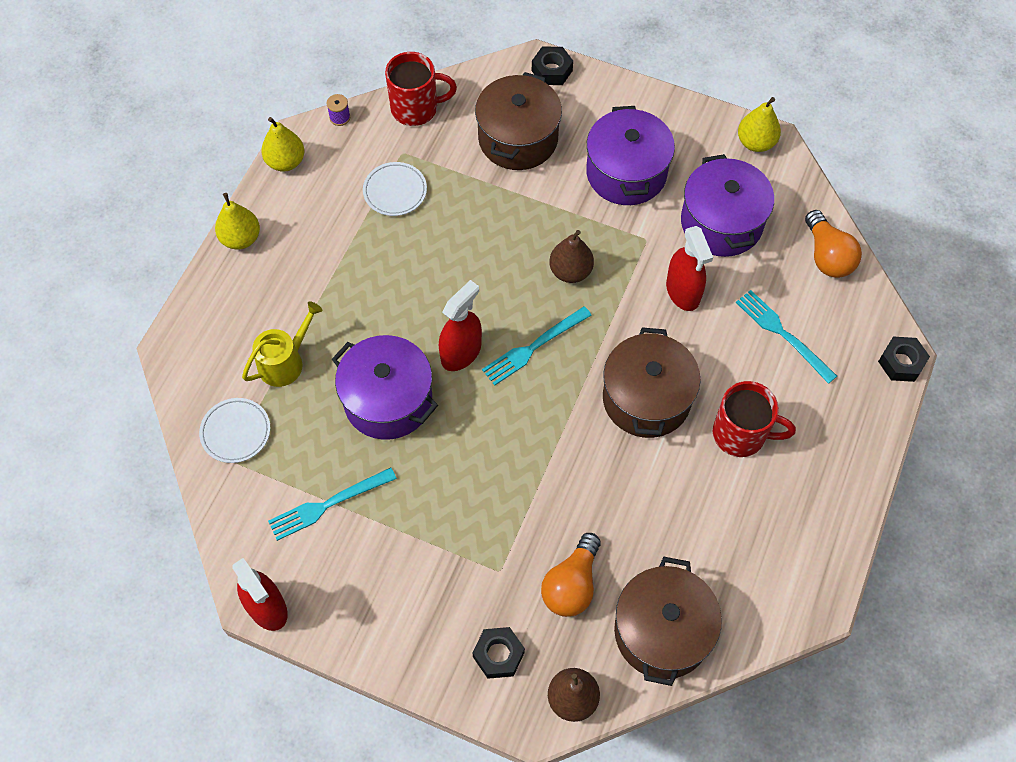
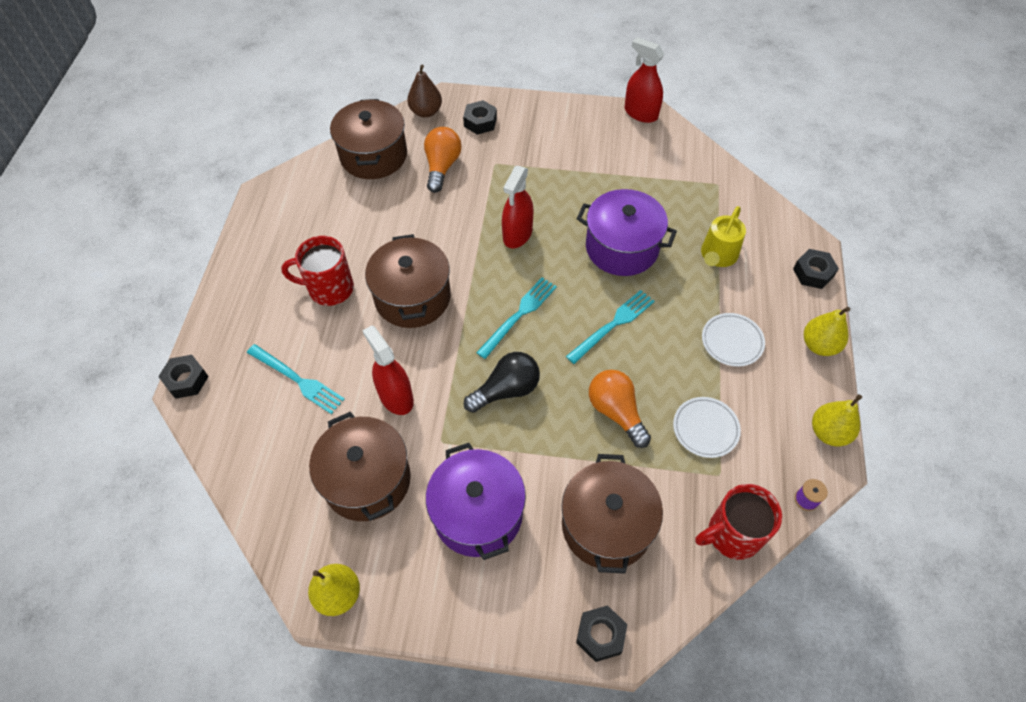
camera: 165 degrees right, 5 degrees down
white plate [199,398,270,463] -> white plate moved to [702,313,765,367]
turquoise fork [268,468,397,541] -> turquoise fork moved to [566,290,655,364]
red spray bottle [439,280,482,371] -> red spray bottle moved to [502,166,533,248]
brown pear [549,230,594,283] -> black light bulb [464,352,540,413]
purple pot [681,154,774,257] -> brown pot [309,412,411,521]
orange light bulb [805,210,862,278] -> orange light bulb moved to [589,370,651,448]
none -> black nut [793,249,839,289]

